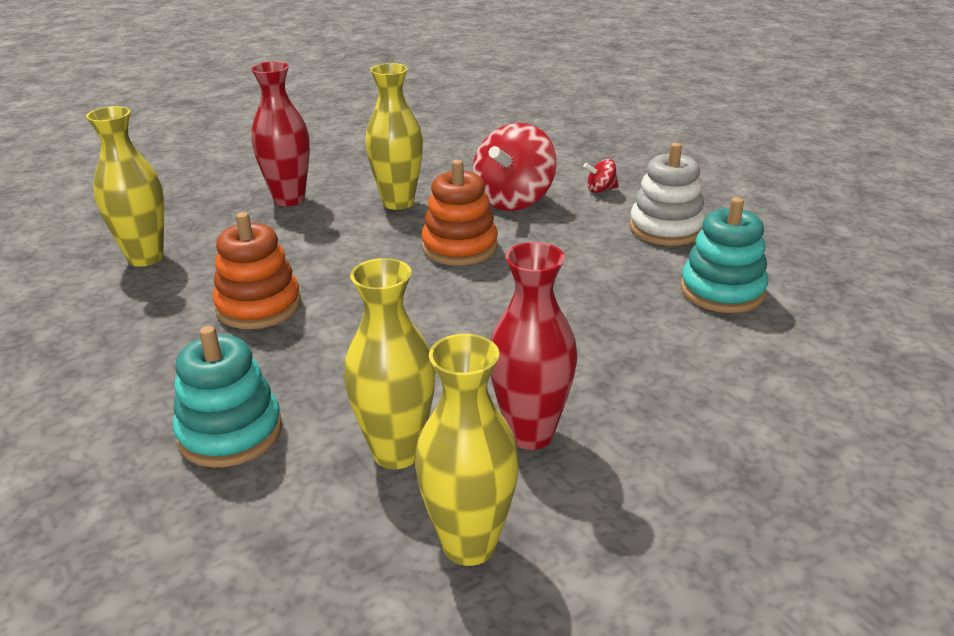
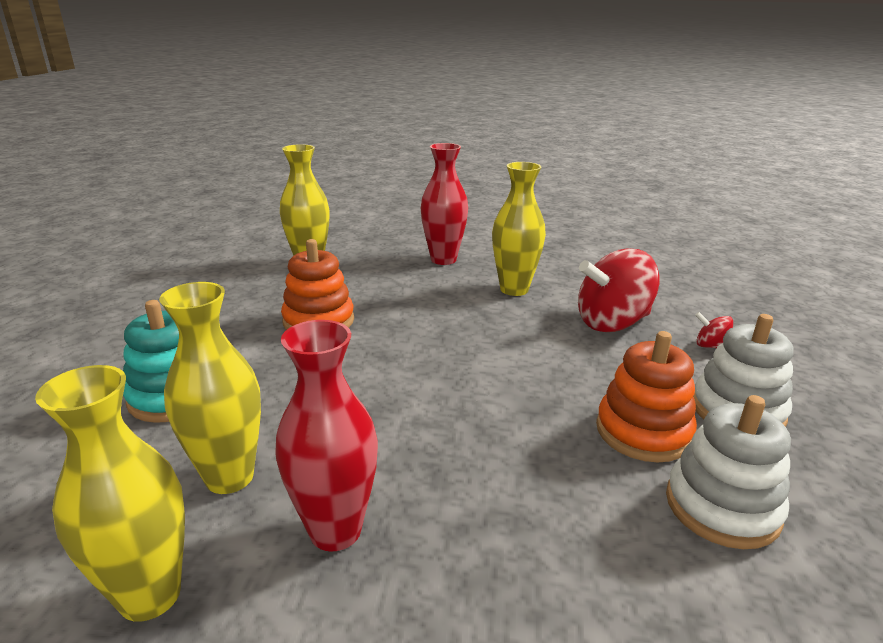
camera: 40 degrees right, 5 degrees down
orange stacking toy [422,160,498,266] -> orange stacking toy moved to [596,331,697,462]
turquoise stacking toy [680,197,768,313] -> white stacking toy [666,395,791,549]

